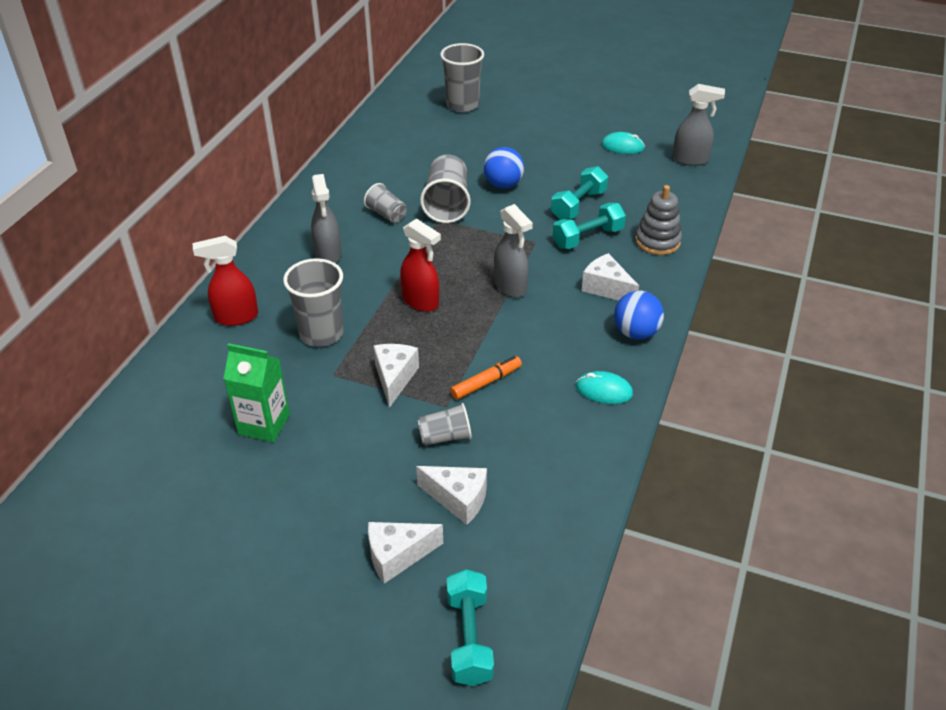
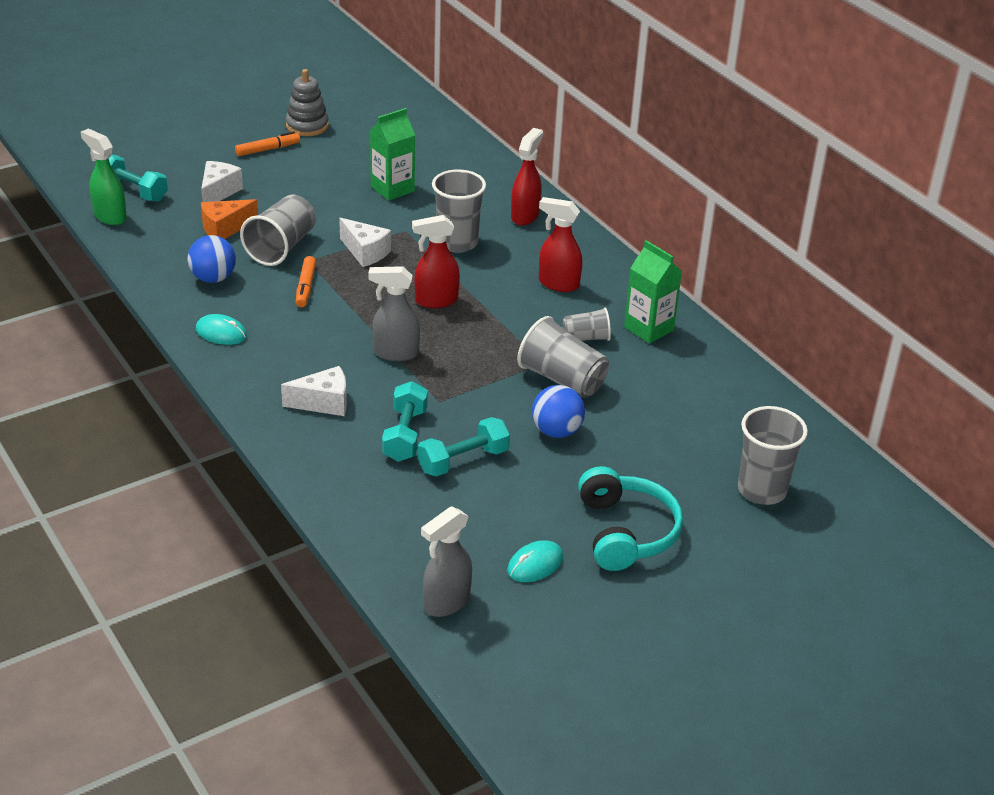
camera: 125 degrees right, 5 degrees down
grey spray bottle [311,174,342,263] -> red spray bottle [539,197,582,292]
white cheese [416,466,487,525] -> orange cheese [201,199,258,239]
grey cup [417,403,472,446] -> grey cup [240,195,316,266], size x1.71
turquoise dumbbell [551,166,608,220] -> turquoise dumbbell turned 75 degrees clockwise [418,417,510,477]
turquoise mouse [576,371,633,404] -> turquoise mouse turned 60 degrees clockwise [196,314,247,345]
blue ball [614,291,664,340] -> blue ball moved to [187,235,236,283]
grey stacking toy [635,185,682,255] -> grey stacking toy moved to [286,69,329,136]
none -> green spray bottle [81,128,127,225]
none -> orange marker [235,131,300,156]
none -> turquoise headphones [578,466,683,571]
none -> green carton [624,240,682,344]

